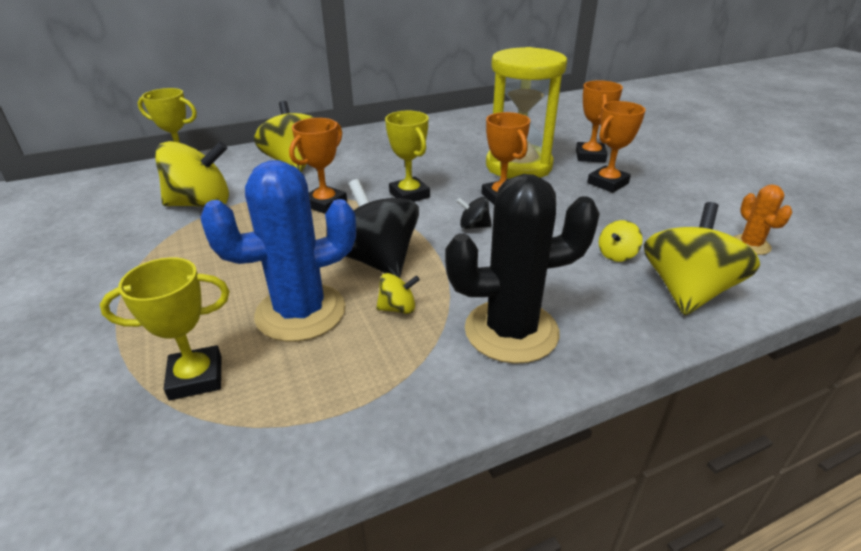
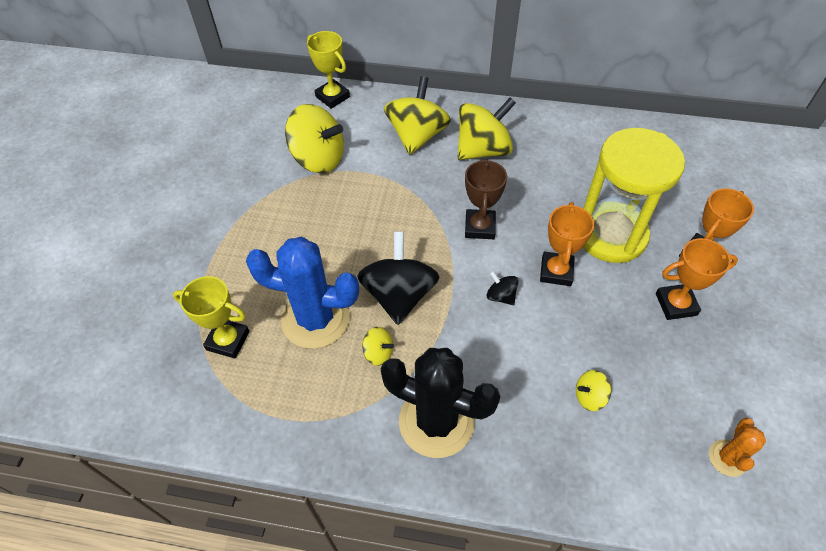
camera: 35 degrees right, 20 degrees up
orange trophy [289,118,347,214] -> none
yellow trophy [385,111,430,202] -> brown trophy [465,158,507,239]
yellow spinning top [644,202,760,315] -> yellow spinning top moved to [458,97,516,160]

